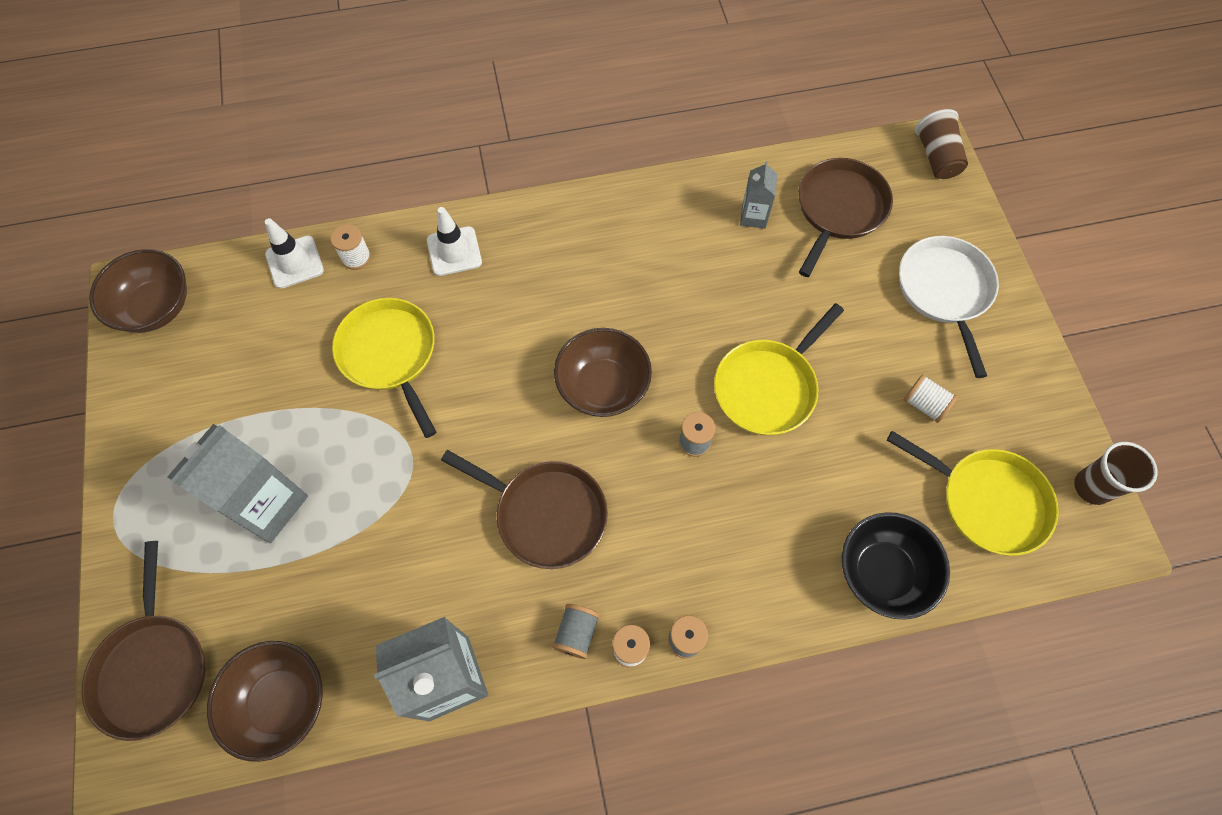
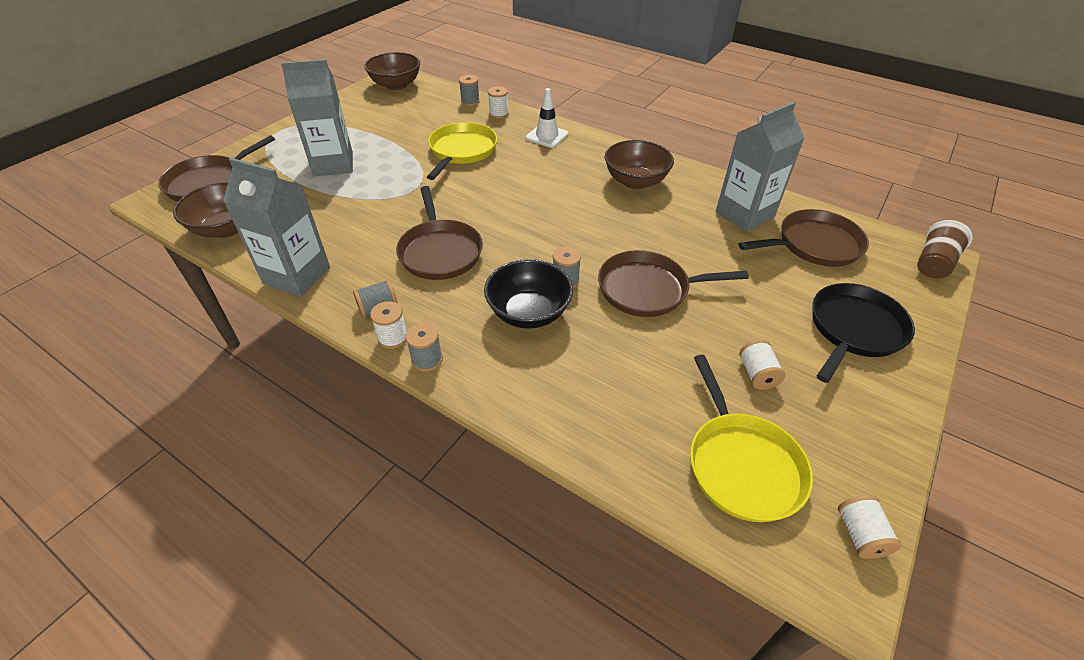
camera: 45 degrees right, 20 degrees down
white traffic cone [265,218,324,289] -> grey spool [459,75,480,106]
brown bowl [554,328,652,417] -> brown bowl moved to [605,140,674,189]
yellow pan [714,303,844,435] -> brown pan [598,250,749,317]
grey carton [740,161,777,229] -> grey carton [716,102,805,232], size x1.95
black bowl [842,512,950,620] -> black bowl moved to [484,259,573,329]
white pan [899,236,999,378] -> black pan [812,283,915,383]
brown cup [1074,442,1158,505] -> white spool [838,495,902,559]

